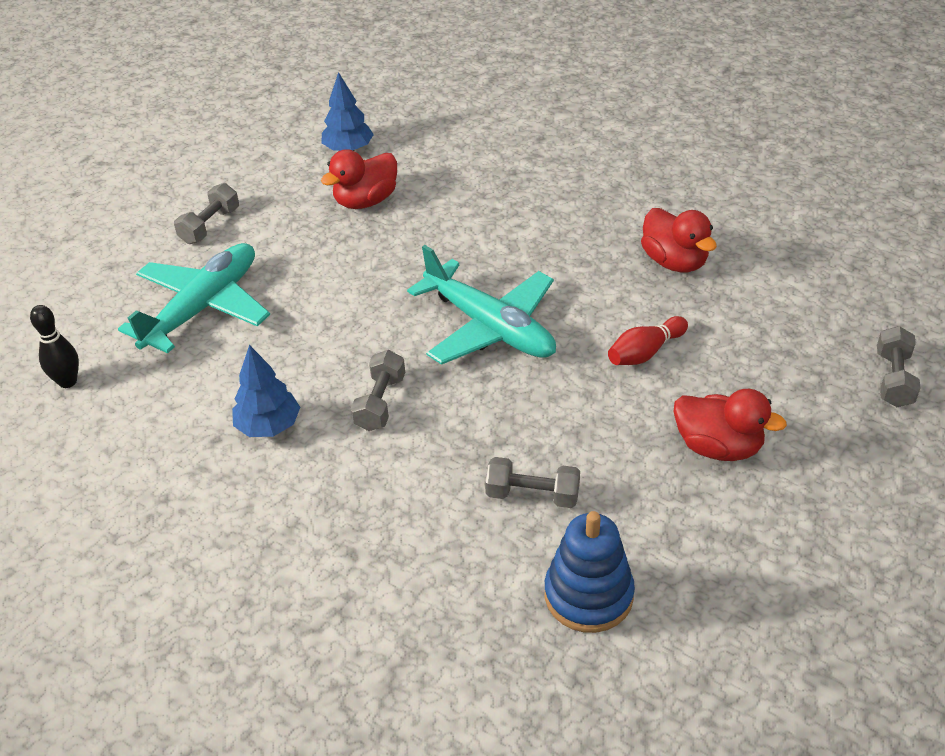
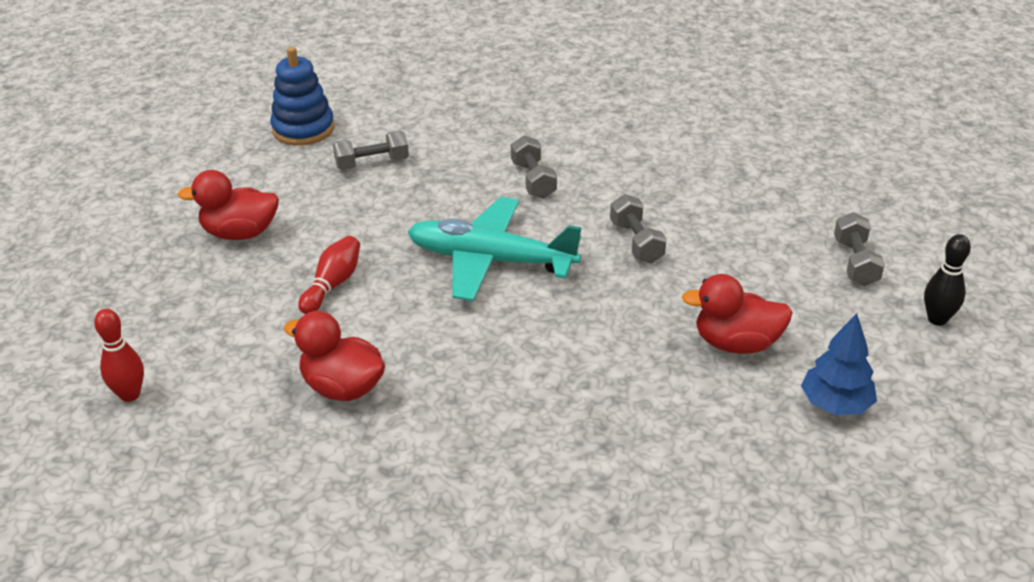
camera: 150 degrees right, 5 degrees down
black bowling pin [30,305,79,388] -> black bowling pin moved to [924,234,971,326]
turquoise plane [118,243,270,353] -> none
blue tree [232,345,300,437] -> none
red duck [321,149,397,209] -> red duck turned 105 degrees counterclockwise [682,274,793,354]
grey dumbbell [877,326,920,407] -> grey dumbbell moved to [610,194,666,263]
none -> red bowling pin [94,309,144,402]

